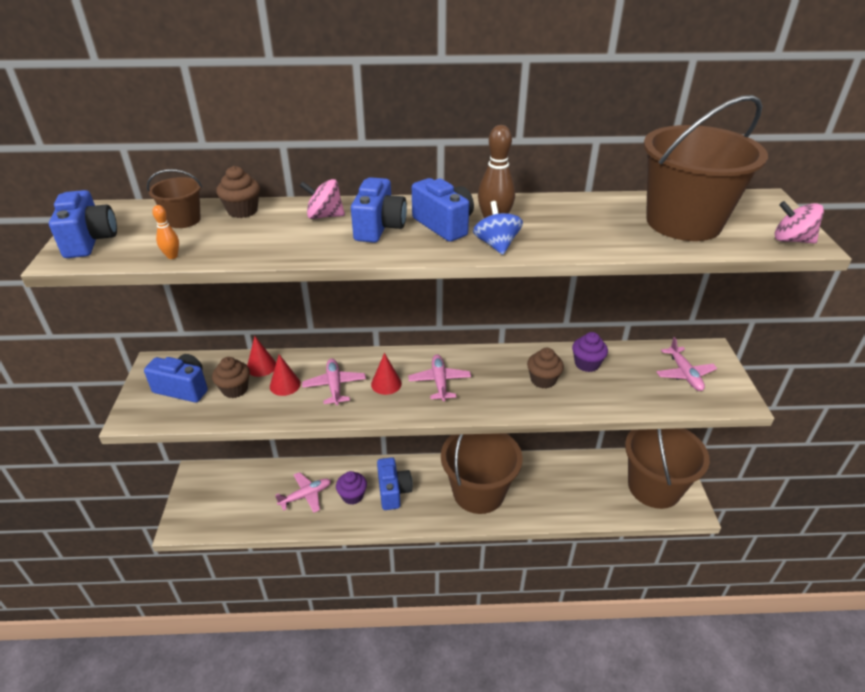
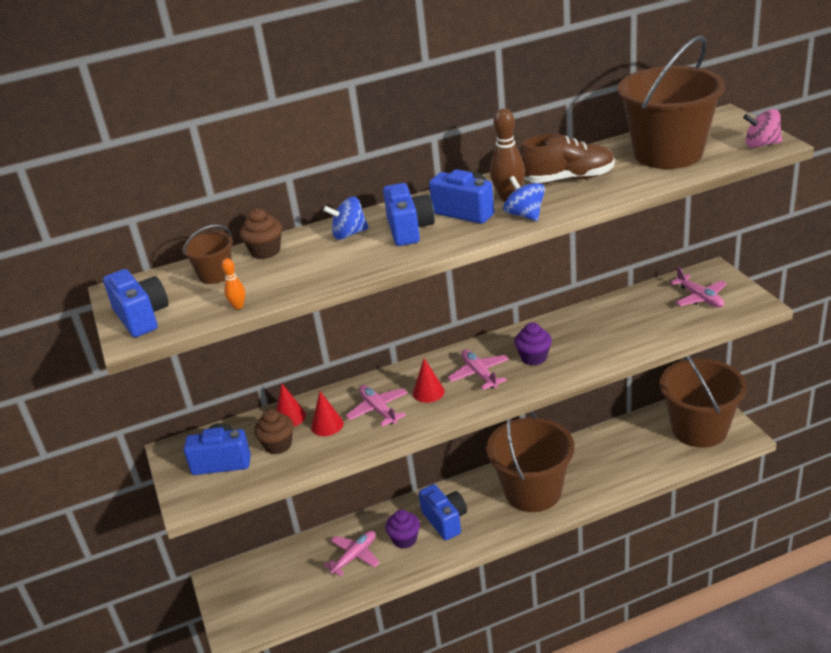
camera: 15 degrees left, 5 degrees down
pink spinning top [300,179,345,219] -> blue spinning top [323,196,369,240]
brown cupcake [527,348,564,389] -> none
purple cupcake [572,332,608,372] -> purple cupcake moved to [514,322,552,366]
none -> brown shoe [519,134,615,183]

